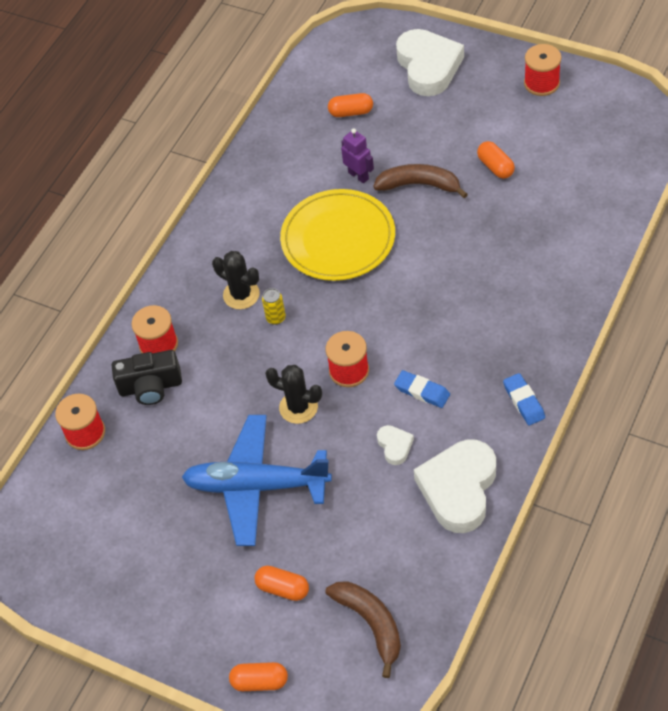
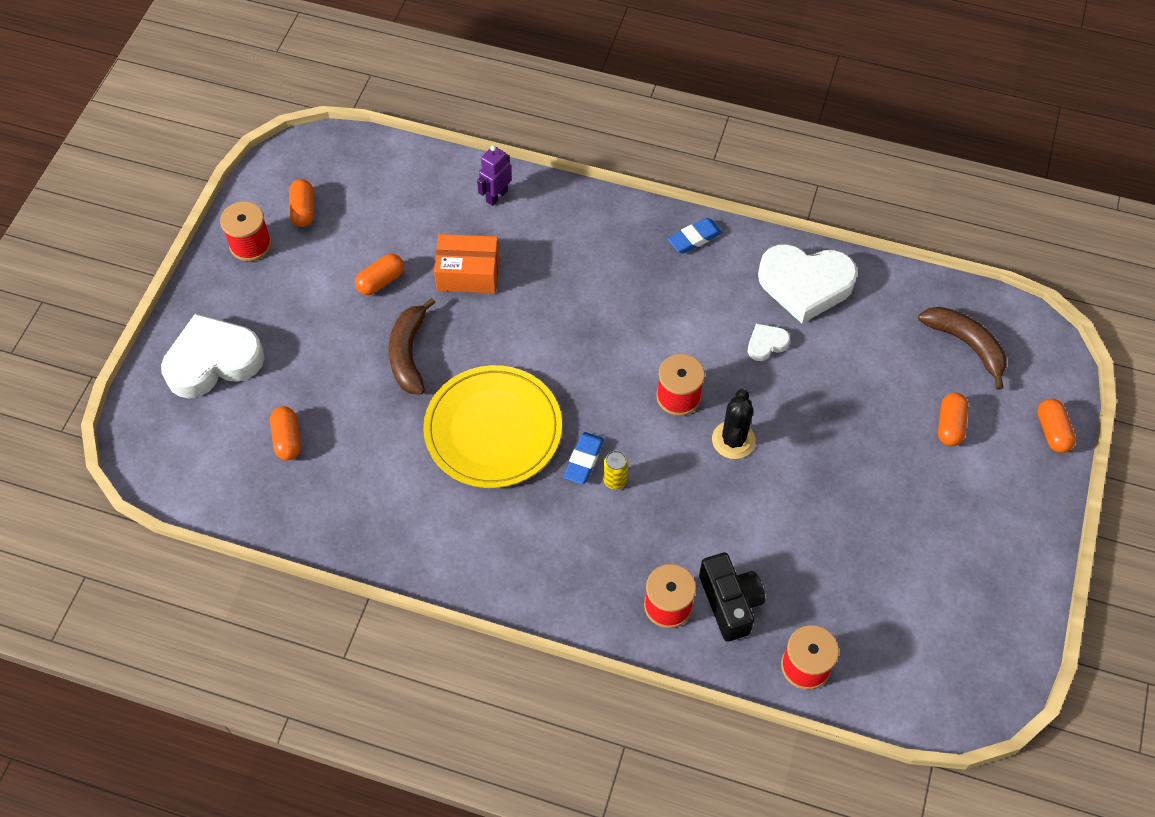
camera: 105 degrees left, 5 degrees up
blue plane [182,415,332,546] -> none
black cactus [212,251,260,309] -> none
brown banana [326,581,401,678] -> brown banana turned 90 degrees clockwise [918,307,1007,390]
purple robot [341,128,374,183] -> purple robot moved to [477,145,512,206]
blue eraser [394,370,450,408] -> blue eraser moved to [564,432,604,484]
none -> orange capsule [289,179,314,227]
none -> orange box [434,234,499,293]

